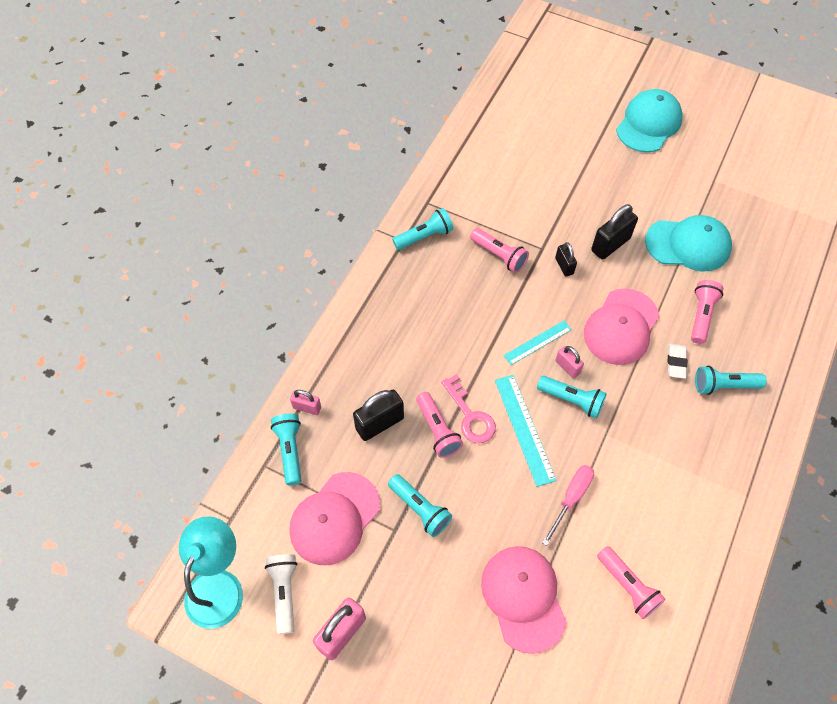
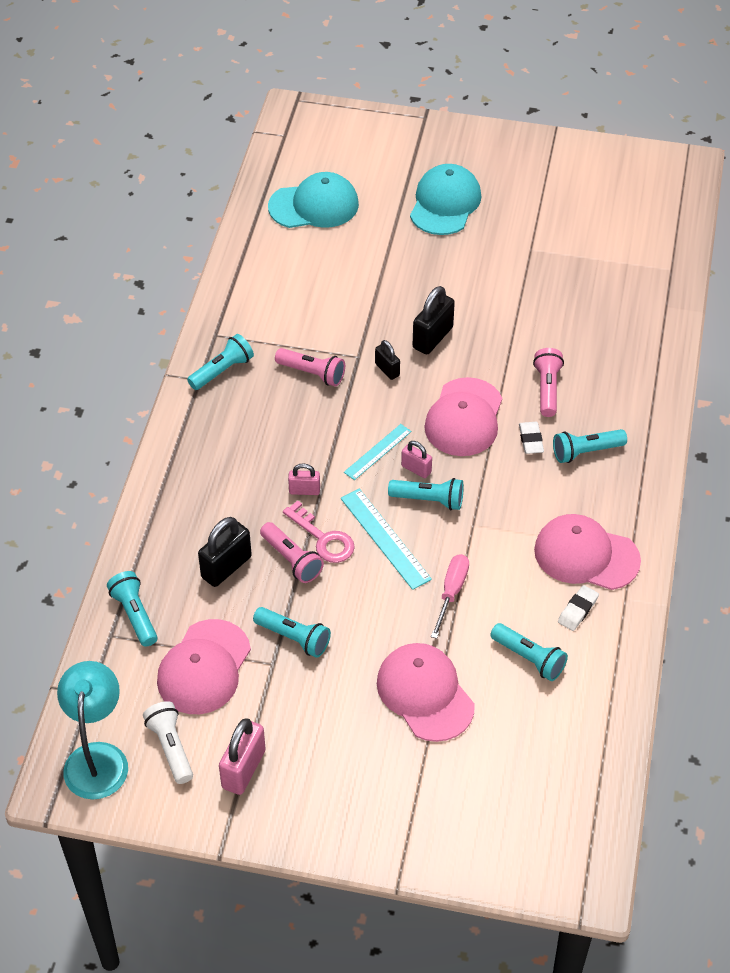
camera: 15 degrees left, 10 degrees down
pink padlock [290,390,321,415] -> pink padlock moved to [288,463,320,495]
pink flashlight [597,546,665,619] -> turquoise flashlight [490,623,568,681]
turquoise cap [645,215,732,272] -> turquoise cap moved to [268,172,359,228]
none -> pink cap [534,514,641,590]
none -> white eraser [558,585,599,631]

